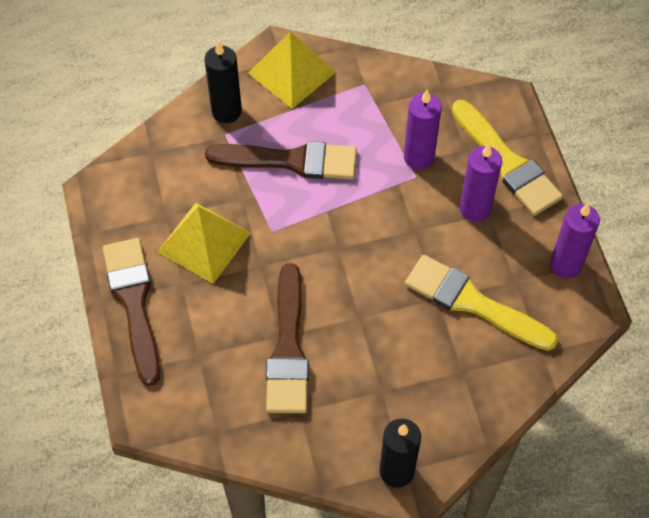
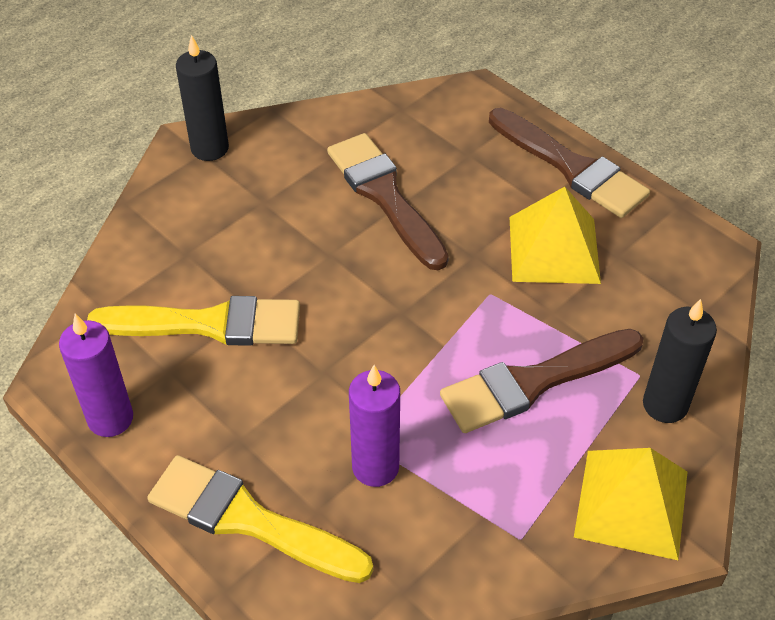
camera: 150 degrees right, 10 degrees down
purple candle [460,144,502,222] -> none

